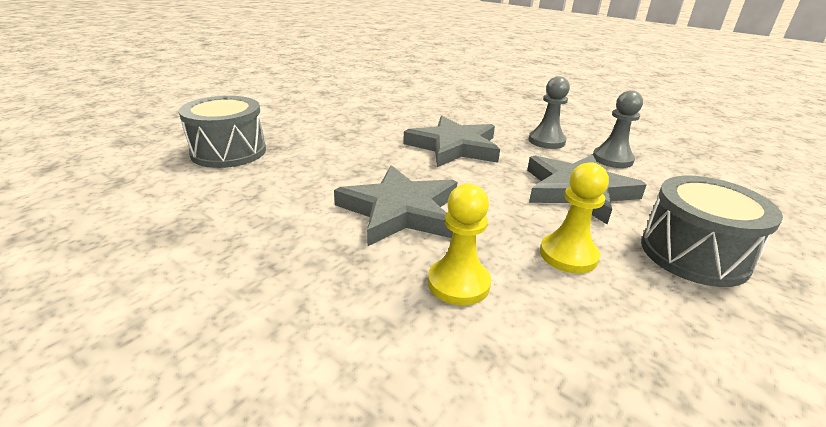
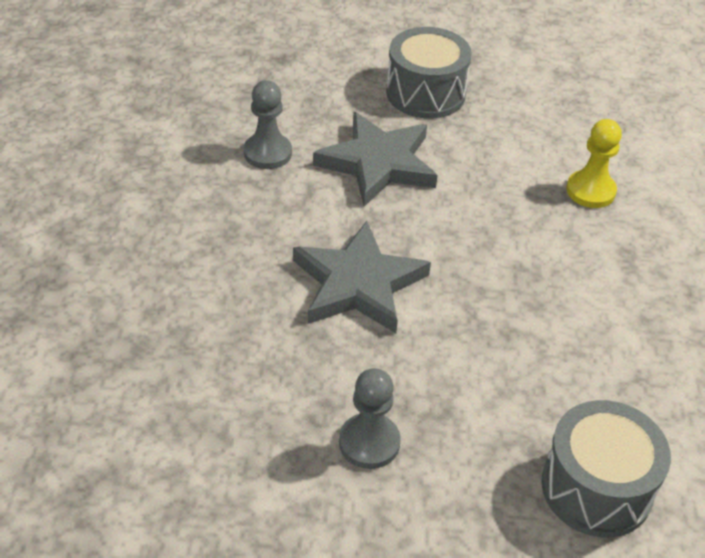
camera: 125 degrees left, 15 degrees up
grey star [334,165,458,247] -> none
grey pawn [529,76,570,149] -> grey pawn moved to [339,368,401,469]
yellow pawn [540,162,609,273] -> none

